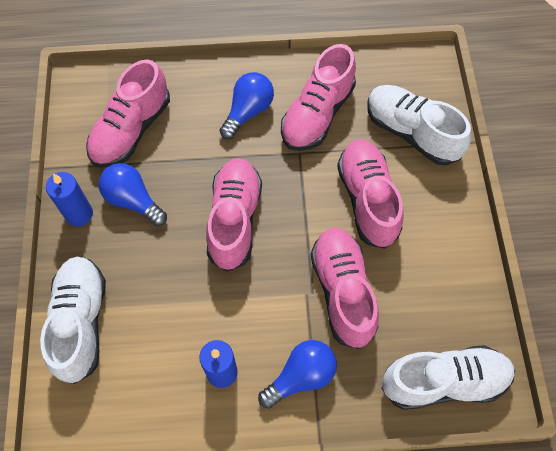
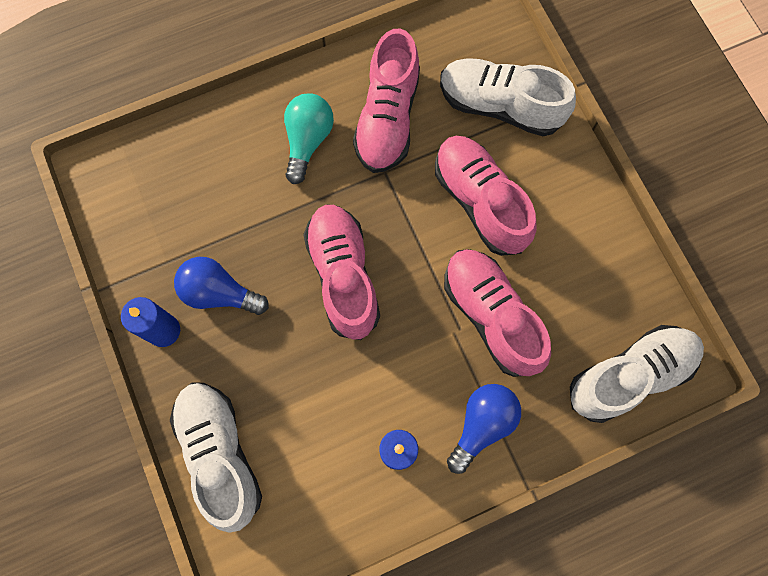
camera: 20 degrees left, 10 degrees up
pink shoe [86,59,170,168] -> none
blue light bulb [219,72,274,139] -> turquoise light bulb [284,93,334,184]

